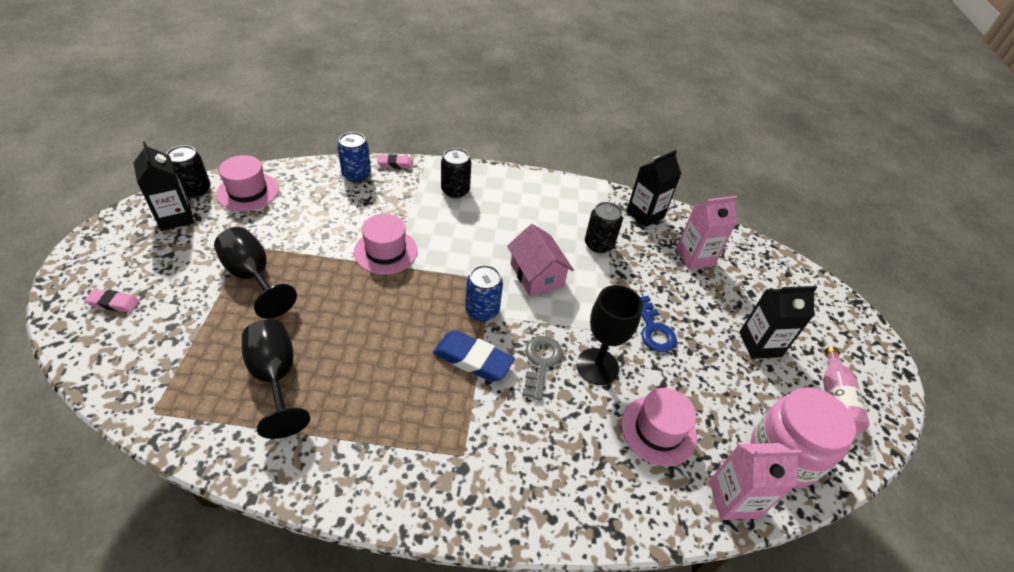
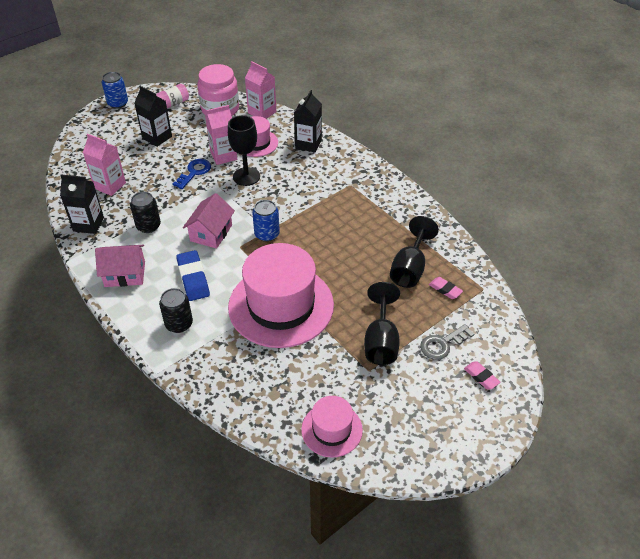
camera: 130 degrees left, 0 degrees up
black carton [133,141,194,231] -> black carton moved to [294,90,322,152]
black can [166,145,211,198] -> none
blue can [337,132,371,182] -> blue can moved to [102,72,128,109]
pink hat [354,214,418,275] -> pink hat [228,243,334,348], size x1.97
pink eraser [377,154,413,169] -> pink eraser moved to [429,277,463,299]
blue eraser [433,330,515,382] -> blue eraser moved to [176,250,210,301]
grey key [522,336,563,401] -> grey key moved to [420,324,474,360]
none -> pink house [95,245,145,287]
none -> pink carton [205,105,237,165]

